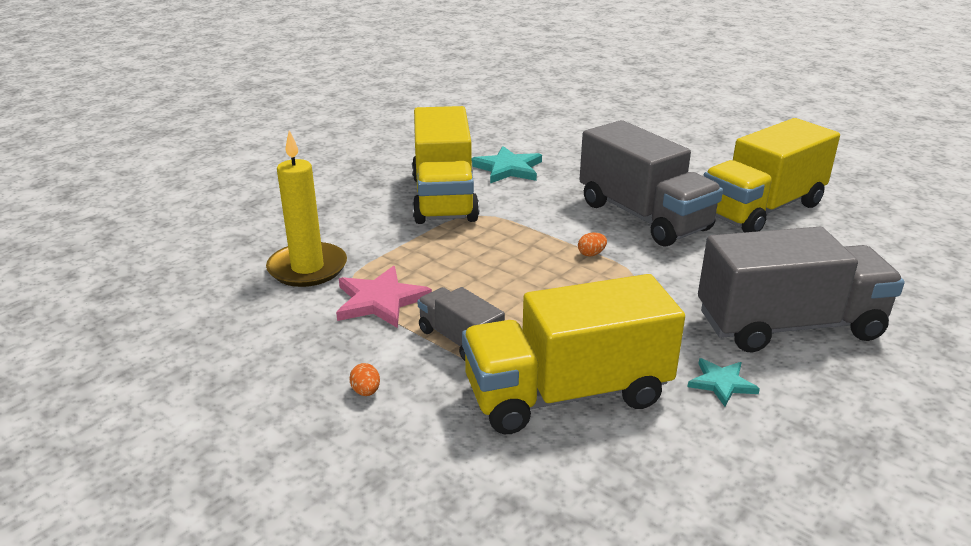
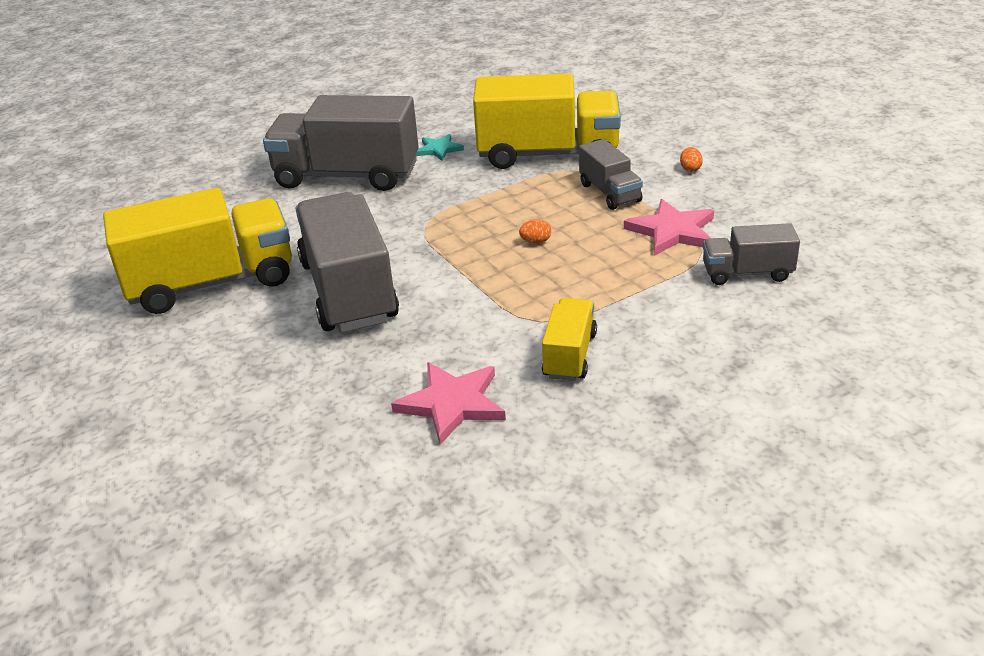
camera: 160 degrees left, 5 degrees up
yellow candle [266,130,347,287] -> grey truck [703,223,800,285]
yellow truck [412,106,479,224] -> yellow truck [542,298,597,381], size x0.51
turquoise star [472,146,542,183] -> pink star [391,362,506,445]
orange egg [578,233,607,257] -> orange egg moved to [519,219,551,244]

